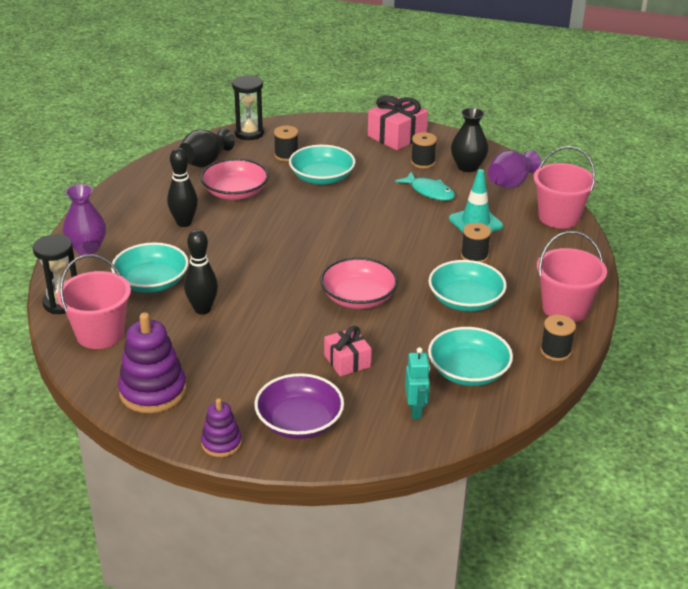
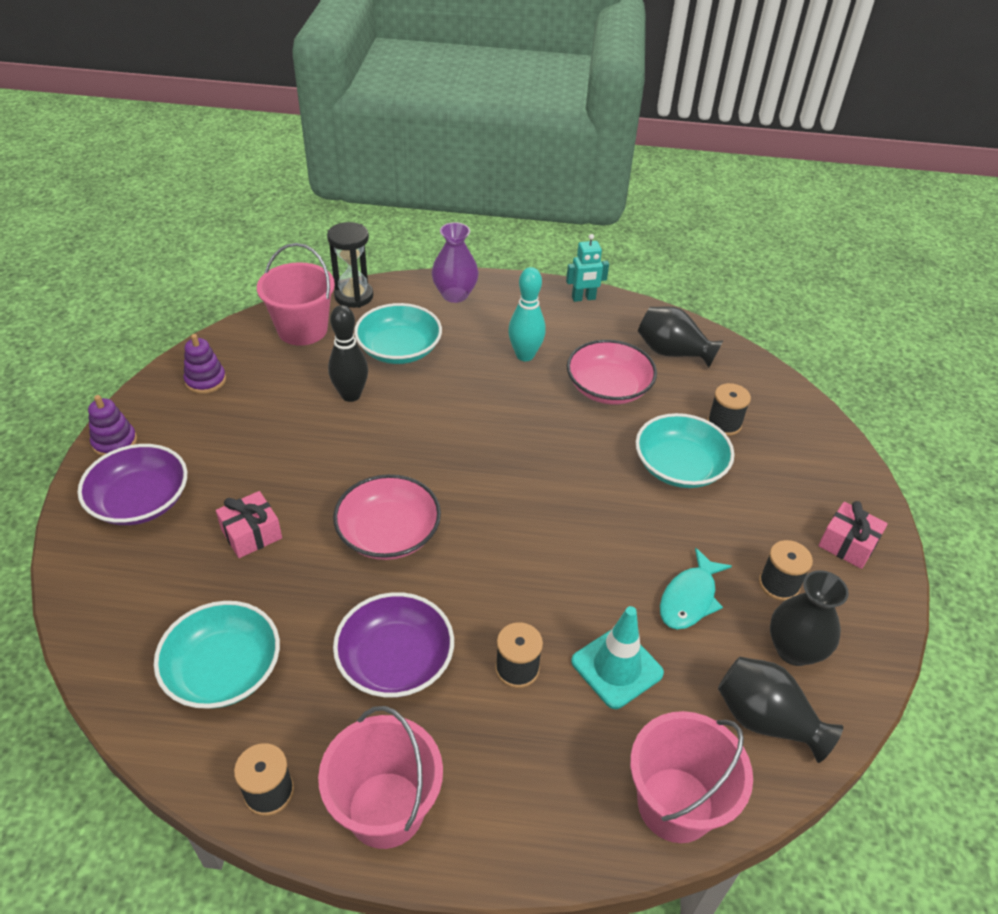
camera: 80 degrees right, 10 degrees up
purple stacking toy [118,312,187,413] -> purple stacking toy [184,334,226,394], size x0.57
black bowling pin [167,148,198,227] -> turquoise bowling pin [508,267,546,361]
black hourglass [232,75,264,140] -> none
pink gift [368,95,428,150] -> pink gift [818,501,888,569], size x0.63
turquoise robot [405,347,430,419] -> turquoise robot moved to [566,234,609,302]
turquoise bowl [428,260,507,312] -> purple bowl [333,592,454,698]
purple vase [488,150,541,189] -> black vase [718,657,843,763]

